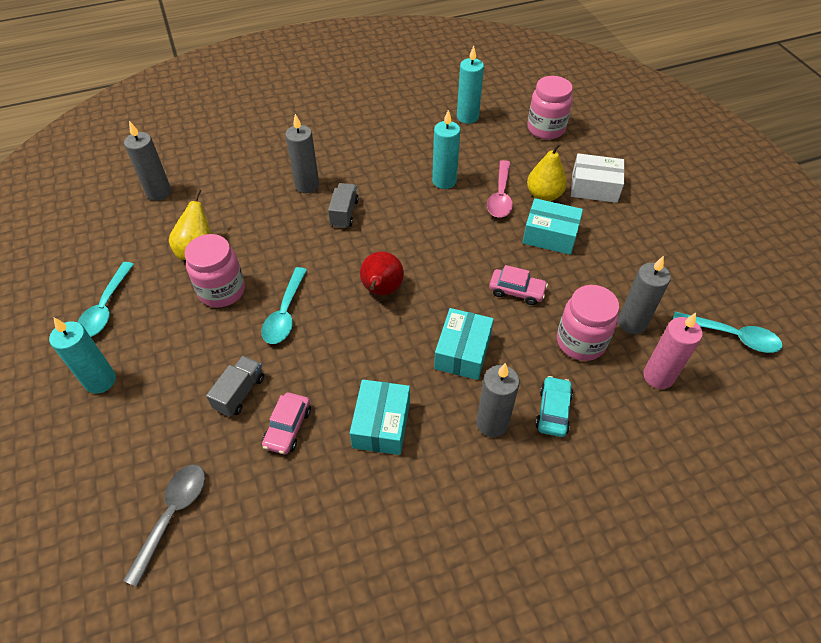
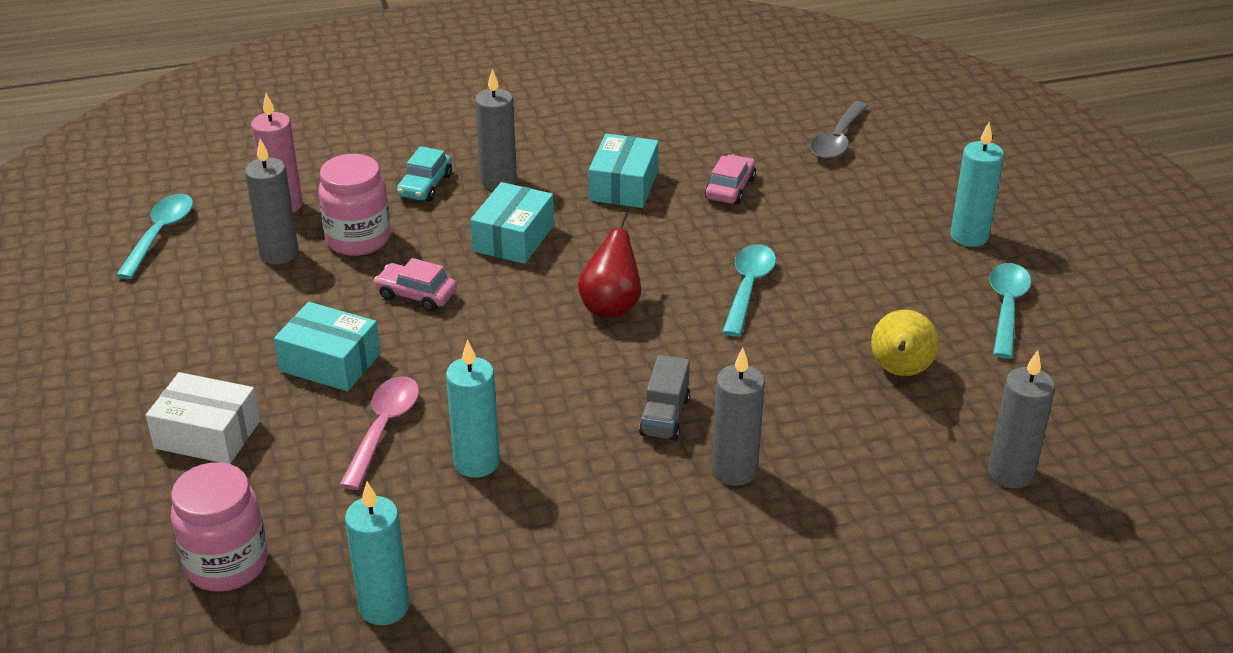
camera: 175 degrees left, 15 degrees down
pink jar [185,234,245,307] -> none
grey truck [206,356,264,417] -> none
yellow pear [527,142,567,201] -> none
turquoise spoon [673,312,783,353] -> turquoise spoon turned 75 degrees clockwise [116,194,193,279]

